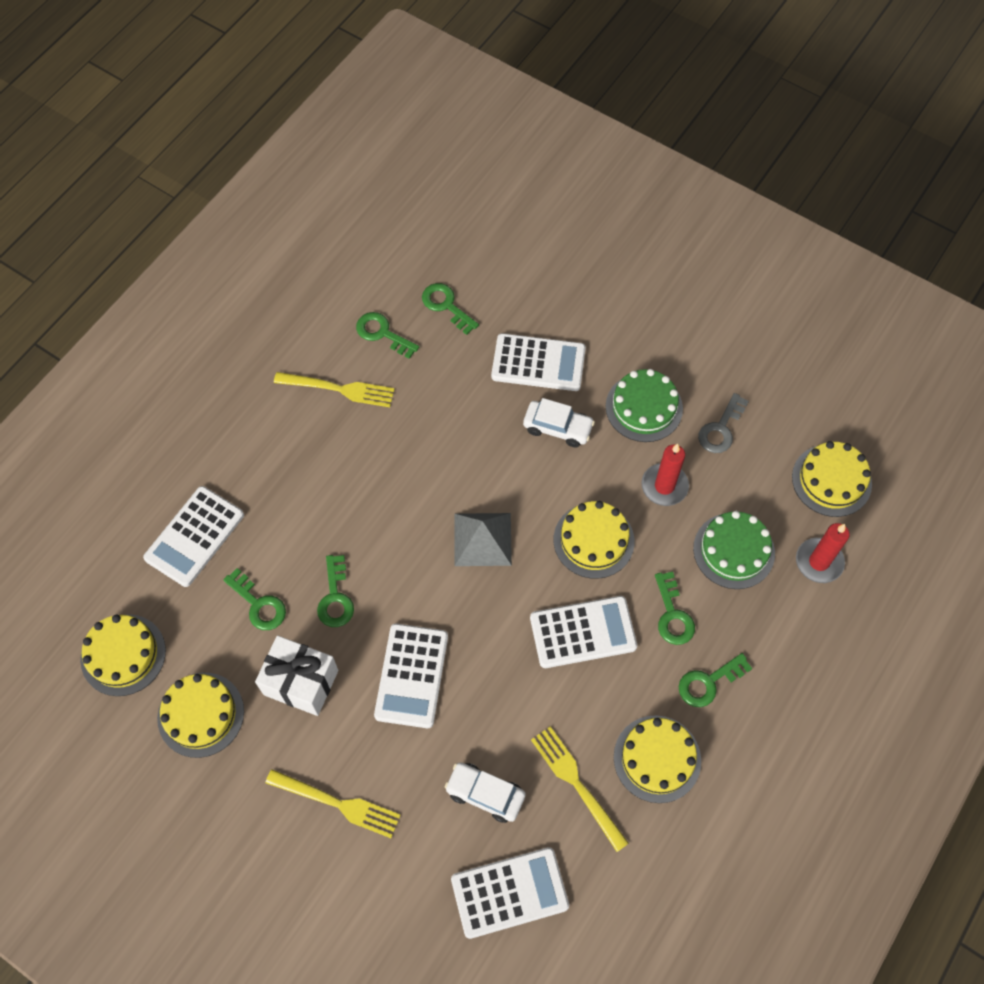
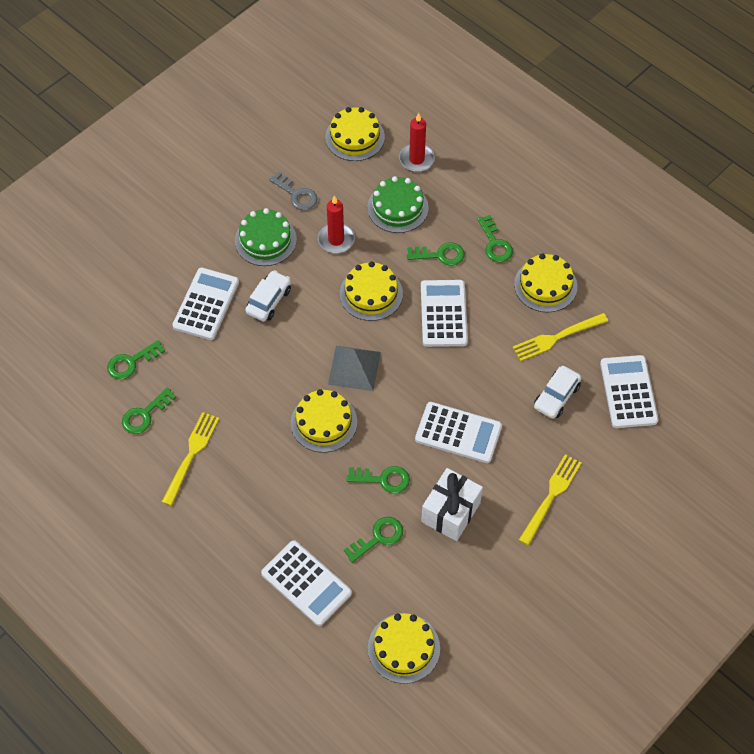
camera: 80 degrees left, 5 degrees down
yellow cake [157,673,244,758] -> yellow cake moved to [291,389,357,452]

